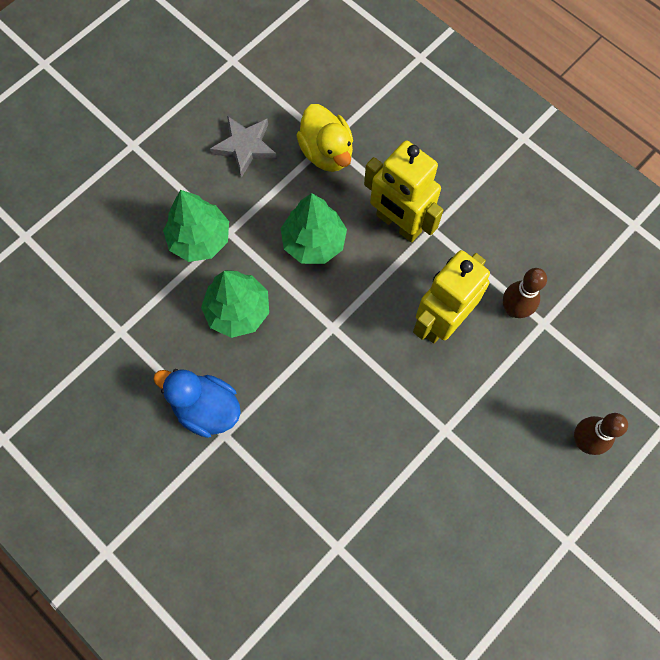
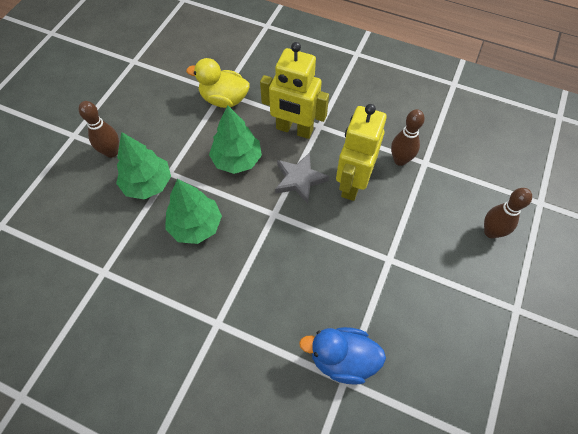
camera: 20 degrees left, 10 degrees down
blue duck [154,369,241,438] -> blue duck moved to [299,327,386,385]
grey star [210,116,277,178] -> grey star moved to [275,153,329,204]
yellow duck [296,104,353,172] -> yellow duck turned 150 degrees clockwise [186,58,250,108]
none -> brown bowling pin [78,101,119,158]

